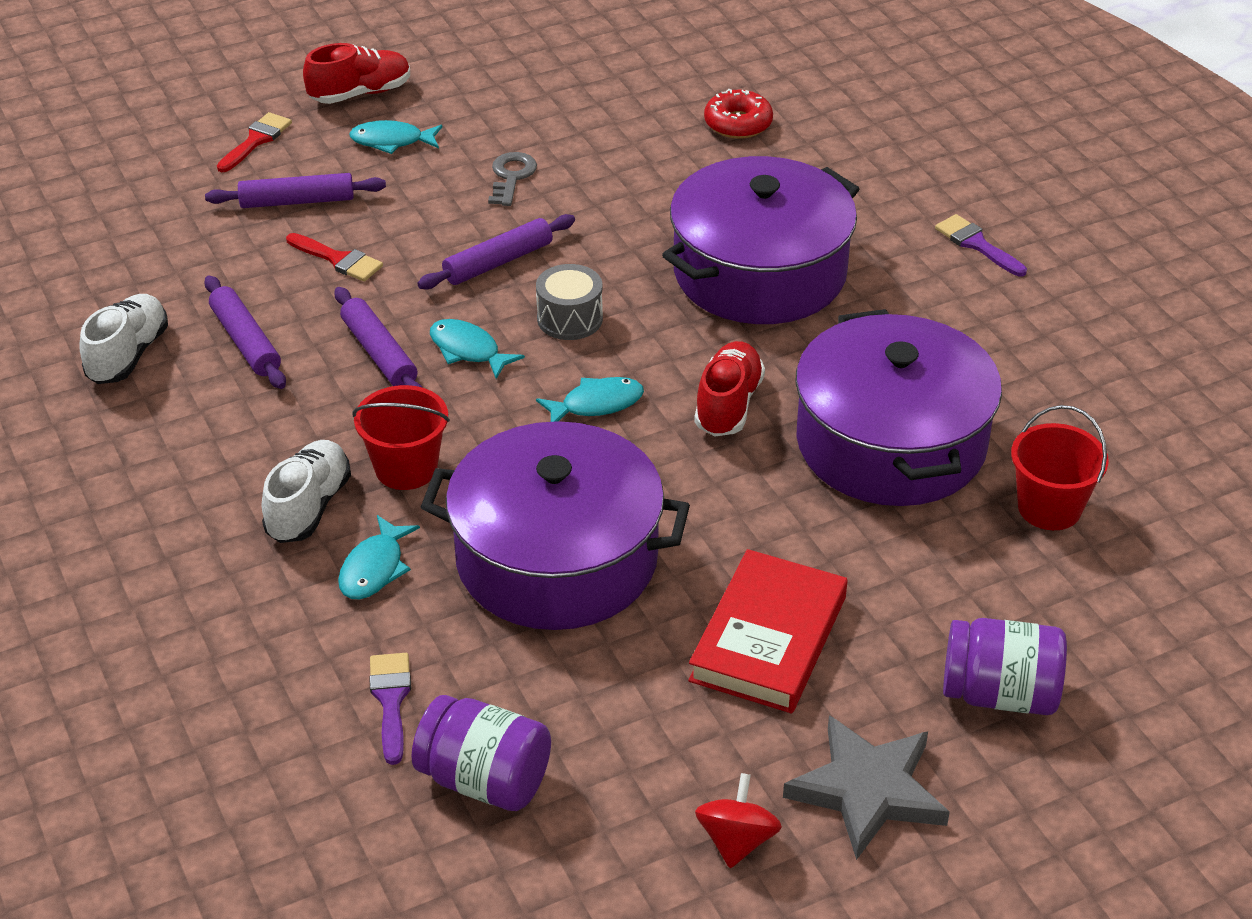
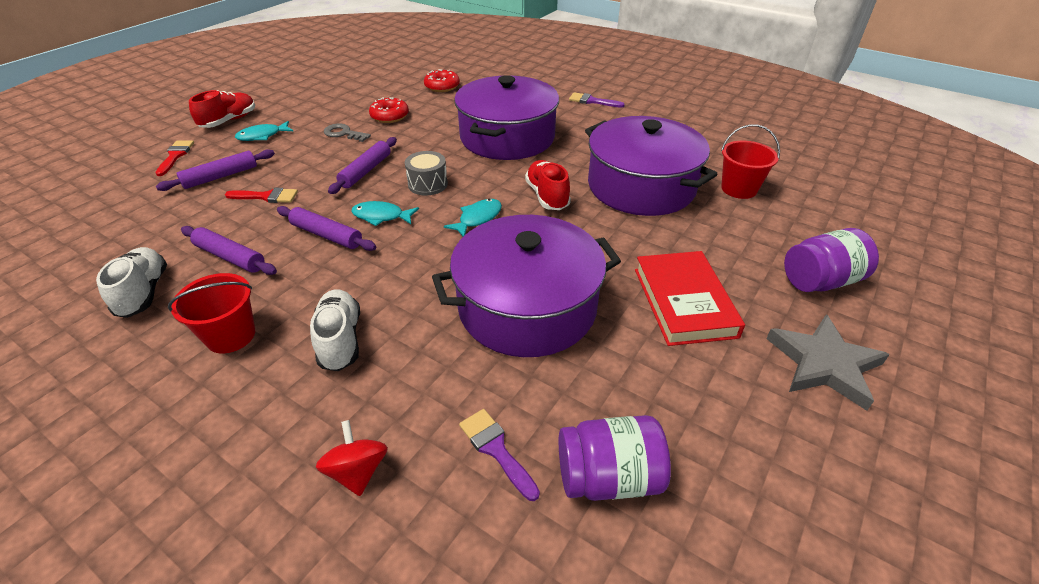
camera: 30 degrees left, 0 degrees up
turquoise fish [338,515,420,600] -> none
red bucket [352,385,450,490] -> red bucket moved to [168,273,255,354]
grey key [488,152,537,206] -> grey key turned 45 degrees counterclockwise [324,123,371,142]
red spinning top [695,773,782,868] -> red spinning top moved to [316,420,388,496]
none -> red donut [369,97,409,123]

